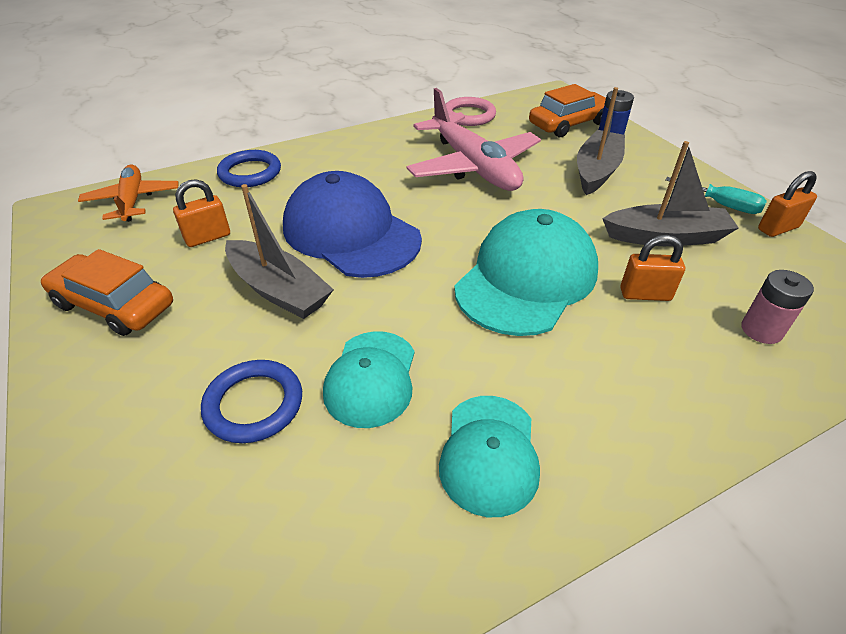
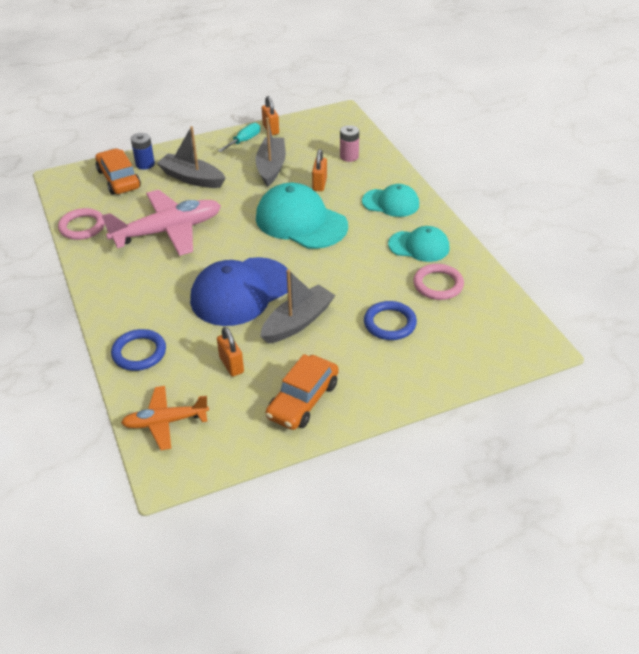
camera: 85 degrees left, 0 degrees up
turquoise cap [323,331,415,428] -> turquoise cap moved to [362,184,419,217]
none -> pink ring [413,264,464,300]

